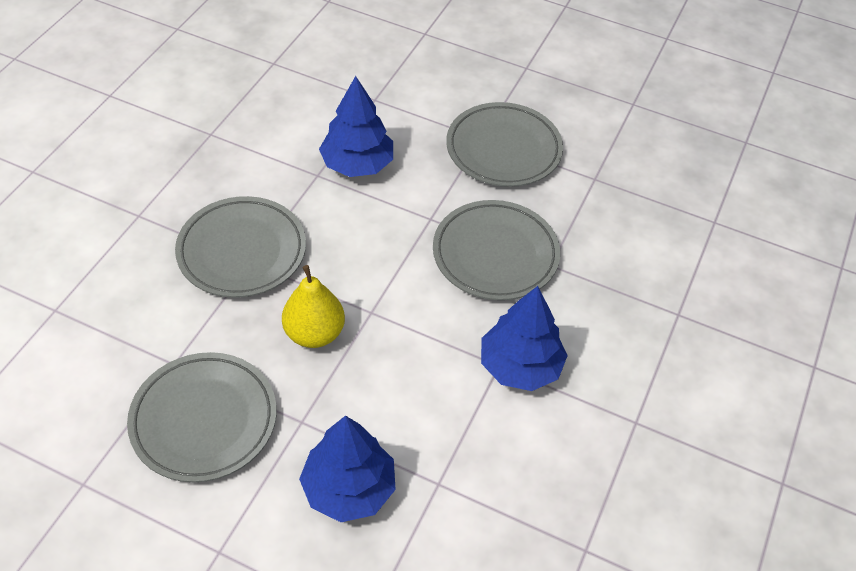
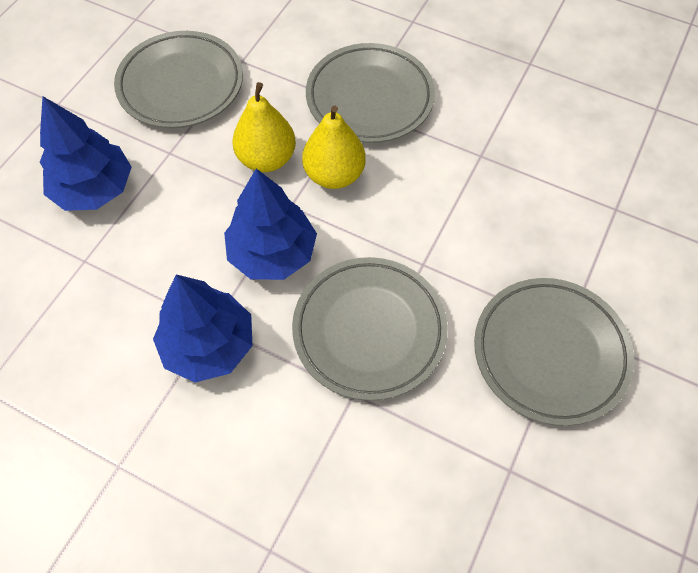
camera: 95 degrees right, 10 degrees up
blue tree [319,76,393,177] -> blue tree moved to [224,168,317,280]
none -> yellow pear [302,106,366,189]

